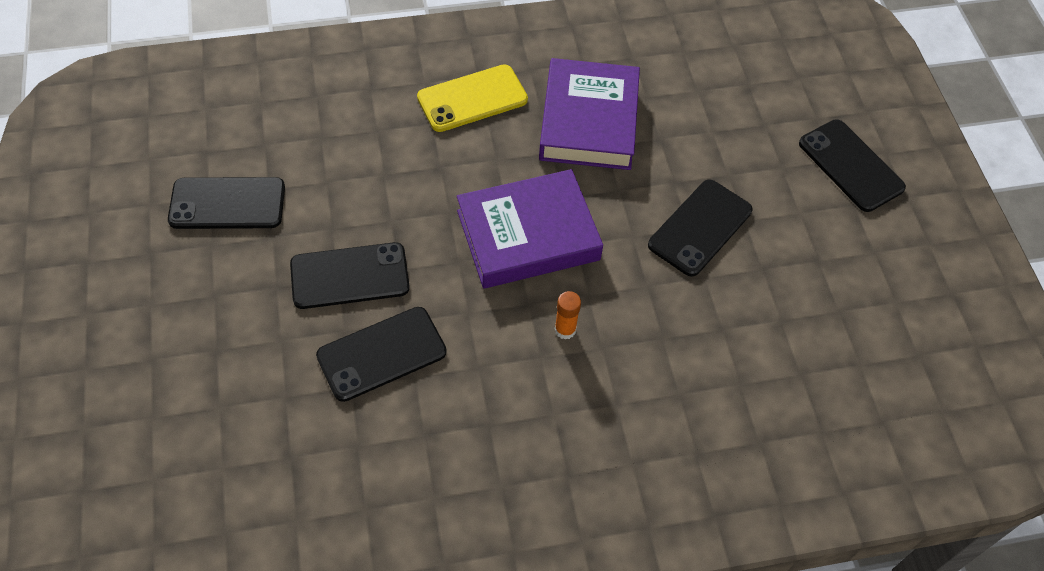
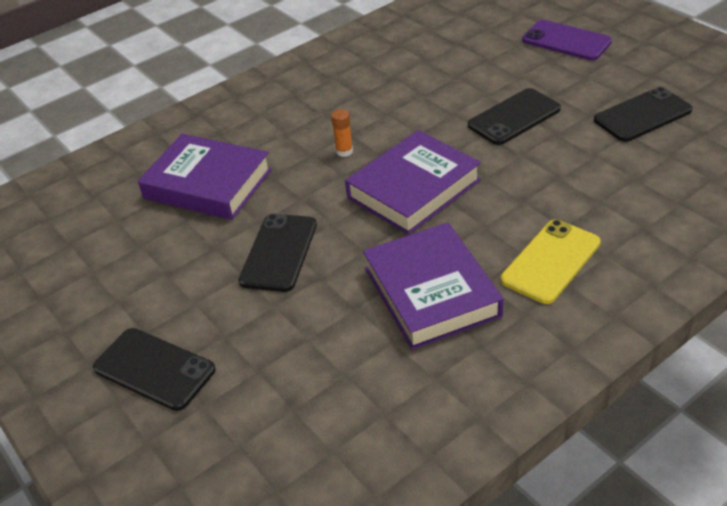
camera: 160 degrees right, 15 degrees down
black phone [316,307,447,402] -> none
none -> purple book [138,134,272,220]
none -> purple phone [522,20,612,61]

